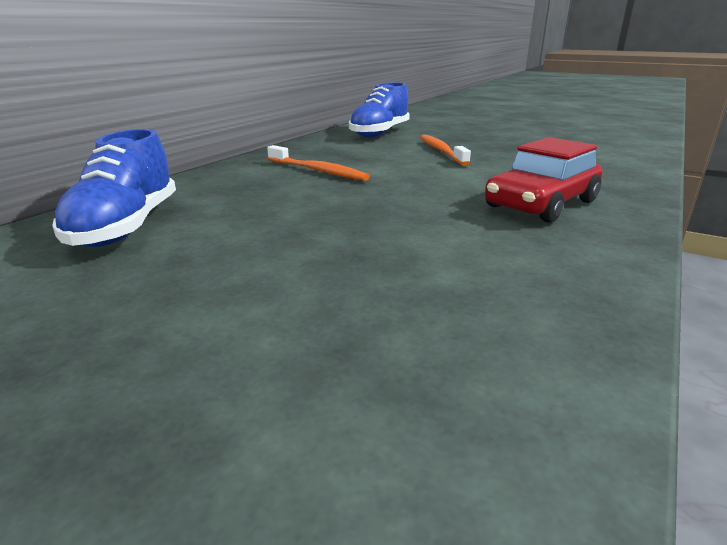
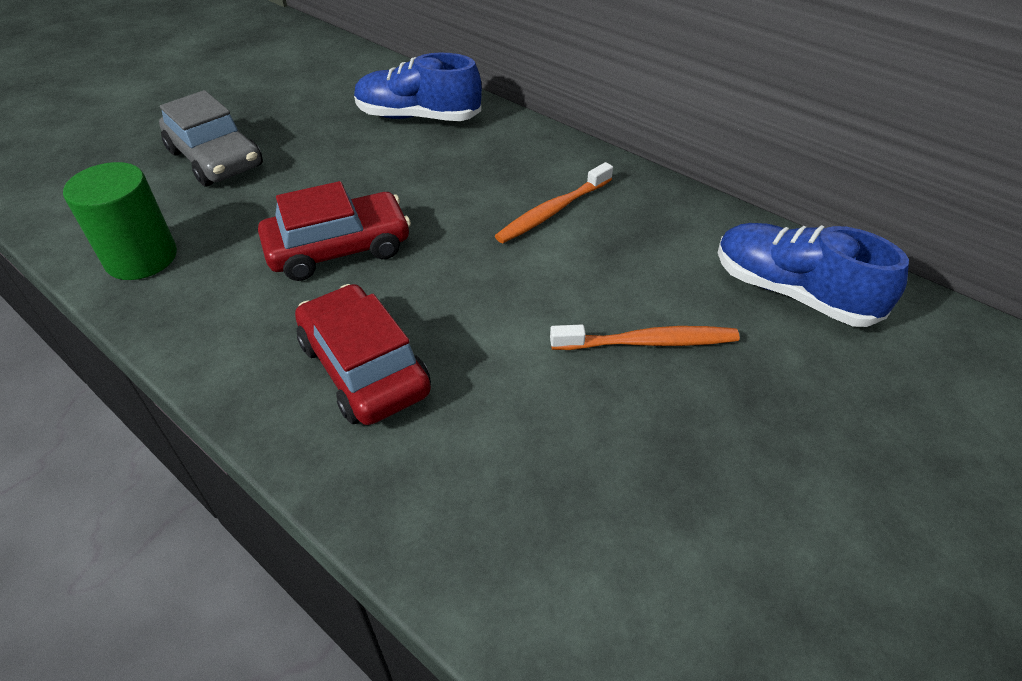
camera: 100 degrees right, 20 degrees up
none -> green cylinder [63,162,177,280]
none -> grey car [159,90,263,186]
none -> red car [258,181,411,281]

